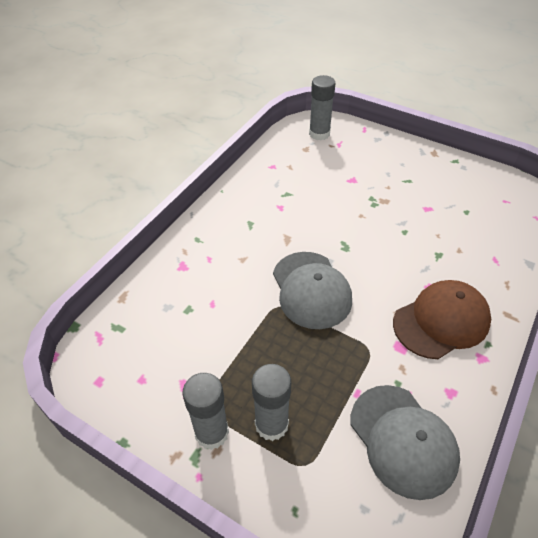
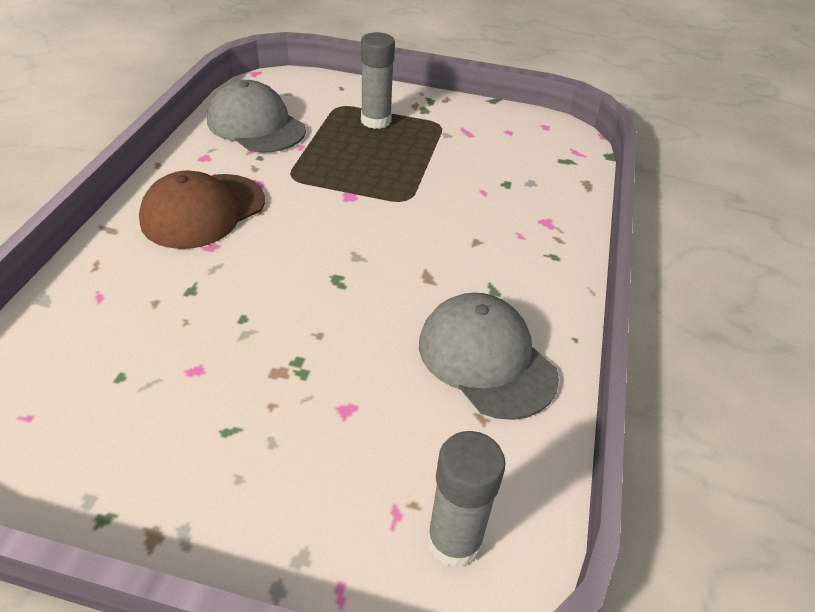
camera: 160 degrees right, 5 degrees down
grey glue stick [182,373,229,450] -> none
grey cap [273,252,352,329] -> grey cap moved to [419,292,559,420]

